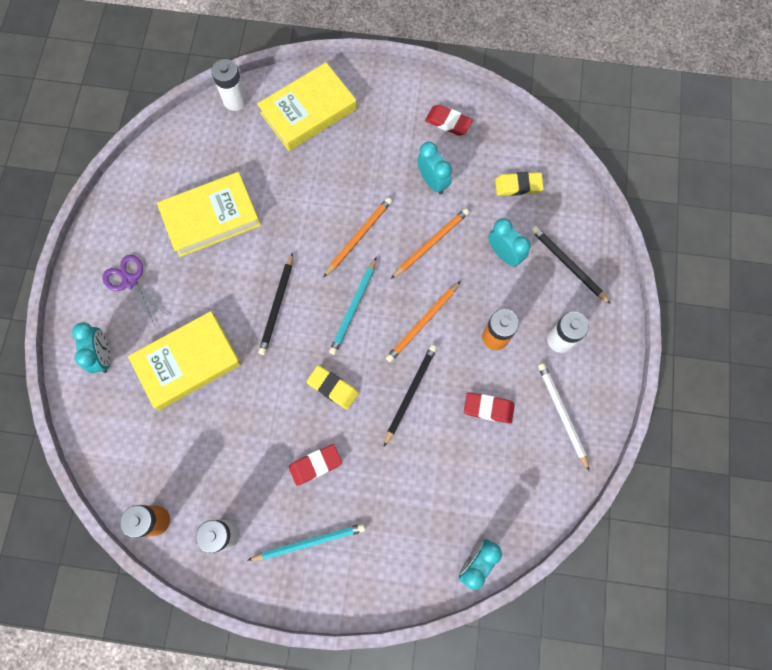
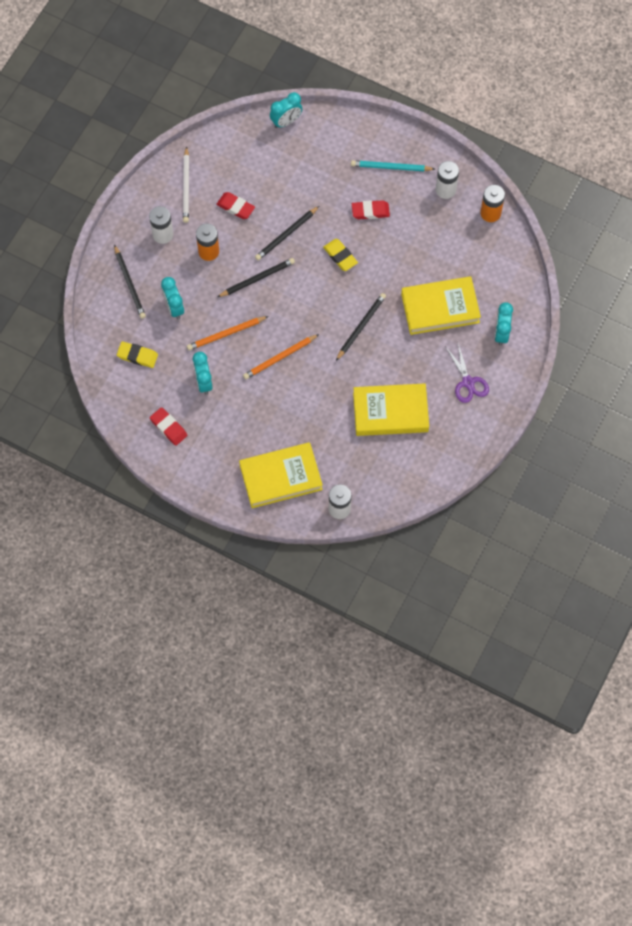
camera: 160 degrees left, 5 degrees down
turquoise pencil [329,258,376,355] -> none
orange pencil [386,281,461,362] -> black pencil [218,258,295,297]

